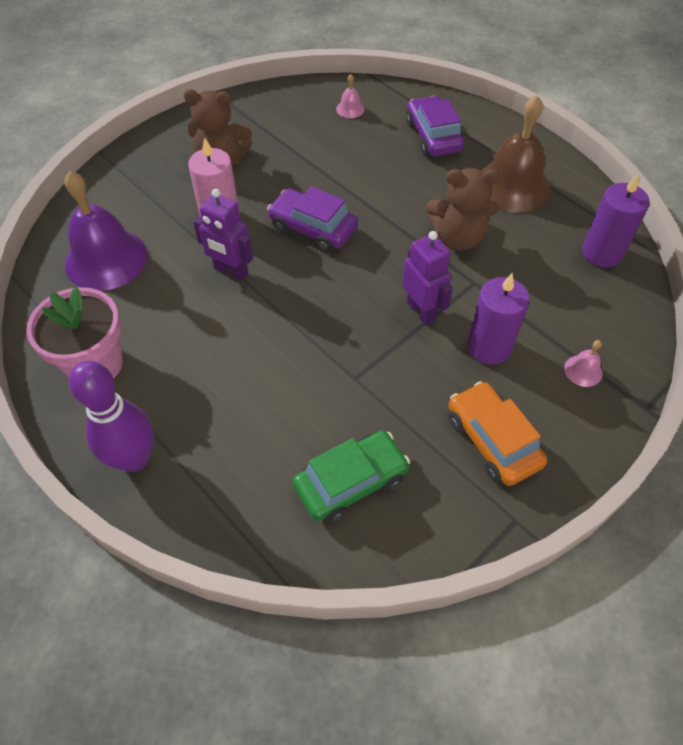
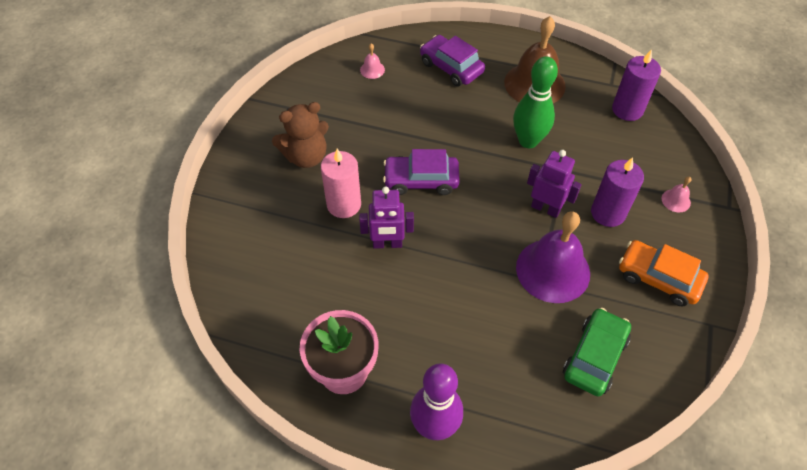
camera: 30 degrees left, 0 degrees up
purple bell [64,171,148,291] -> purple bell moved to [516,211,590,303]
brown teddy bear [426,168,499,251] -> green bowling pin [513,56,558,148]

